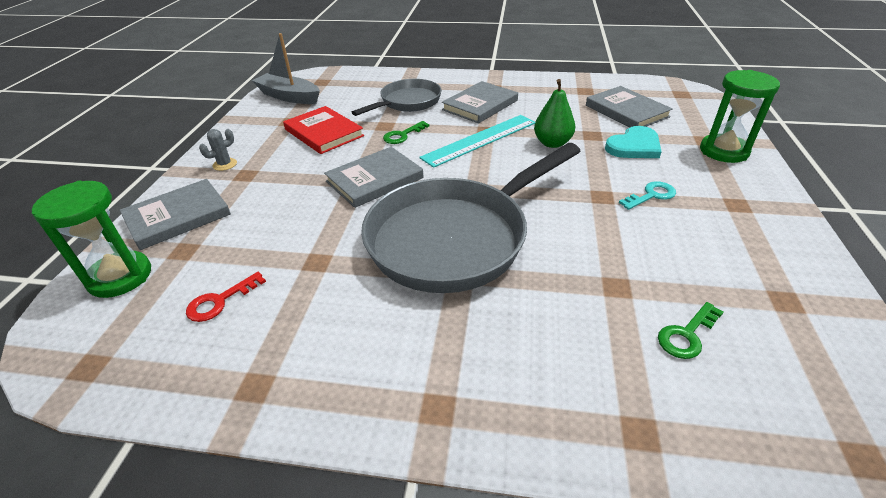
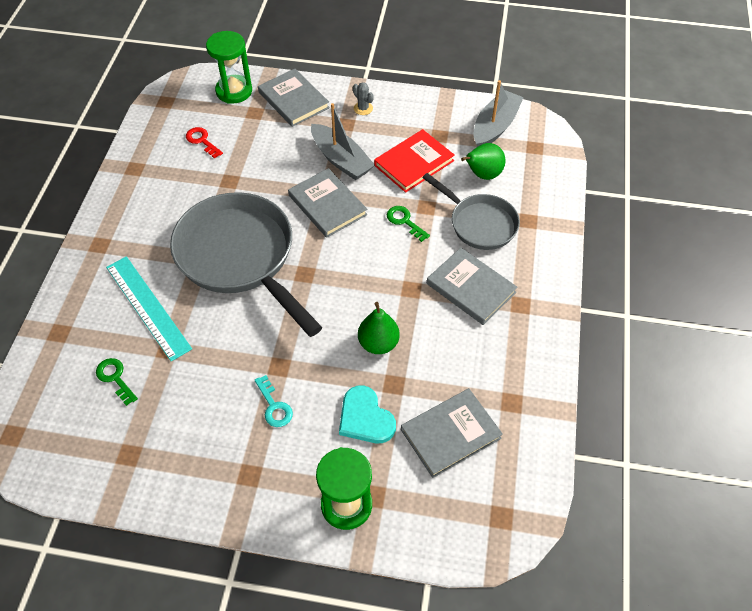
camera: 90 degrees right, 15 degrees up
turquoise ruler [419,115,535,168] -> turquoise ruler moved to [106,256,192,361]
none -> grey boat [311,103,375,180]
none -> green pear [461,143,505,180]

